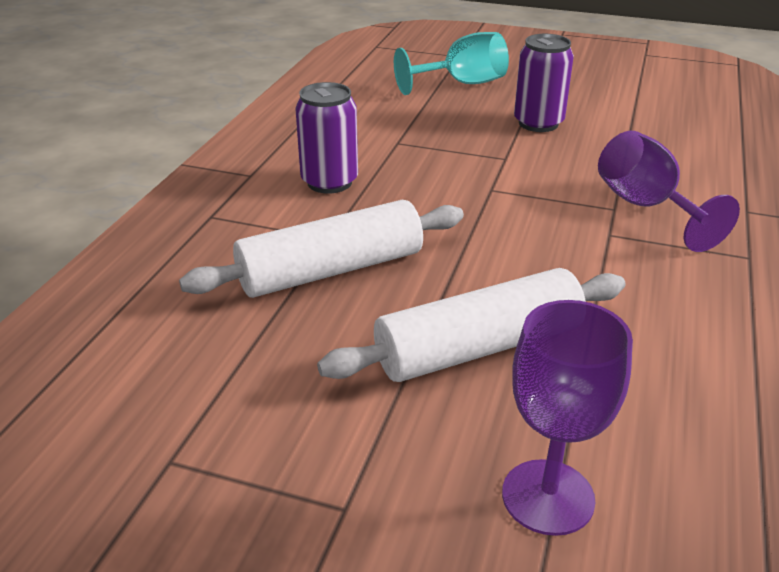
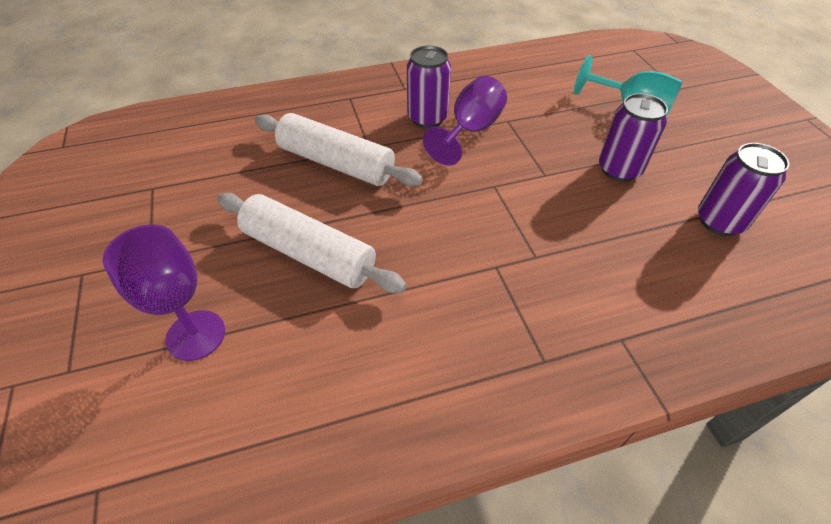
camera: 55 degrees right, 15 degrees up
purple goblet [598,131,740,252] -> purple goblet moved to [423,76,507,166]
none -> purple can [698,143,789,236]

